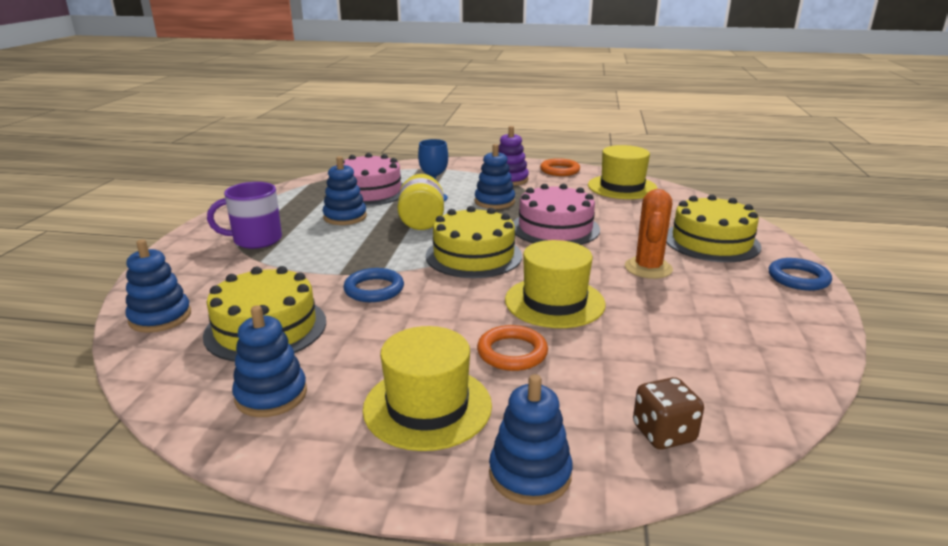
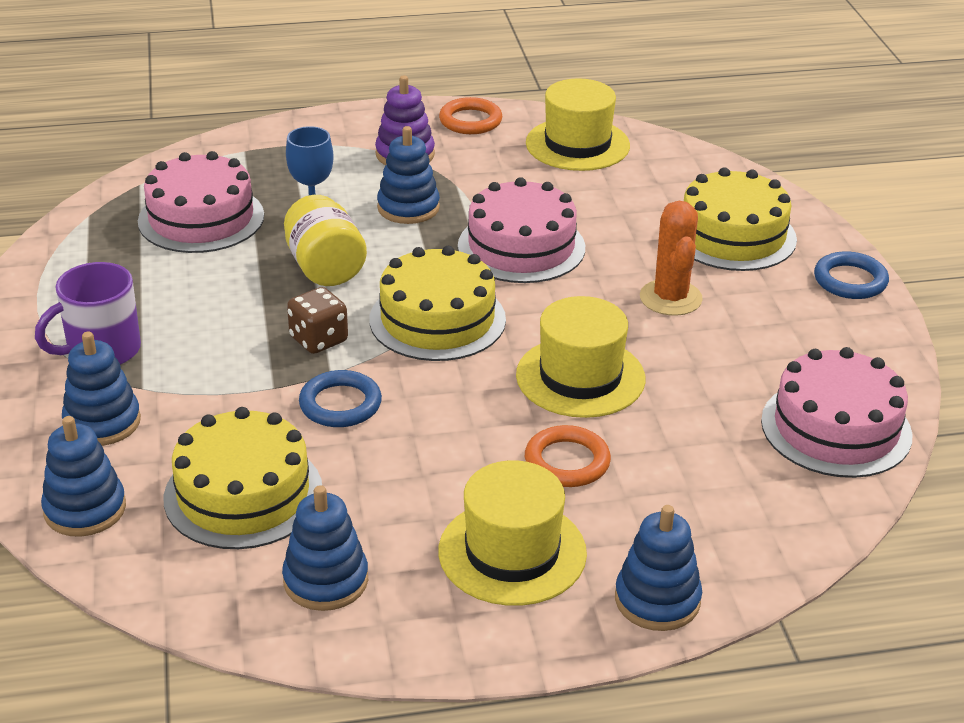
camera: 20 degrees left, 10 degrees up
blue stacking toy [323,156,367,225] -> blue stacking toy moved to [62,332,141,446]
brown dice [633,377,704,449] -> brown dice moved to [287,287,348,354]
none -> pink cake [761,347,912,478]

